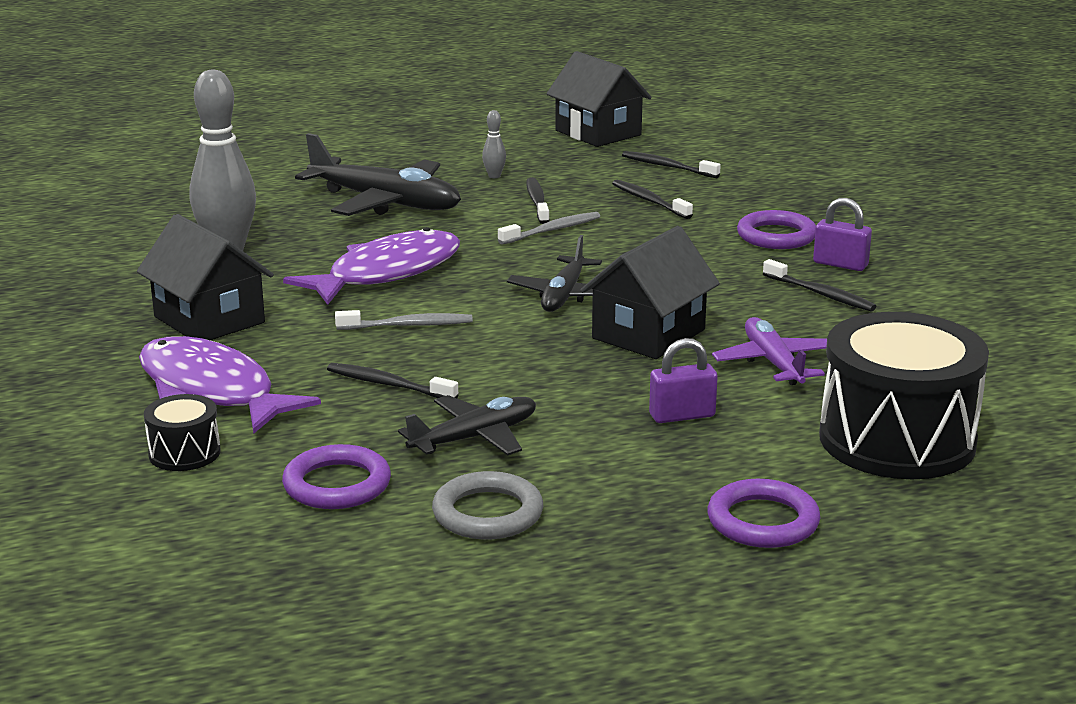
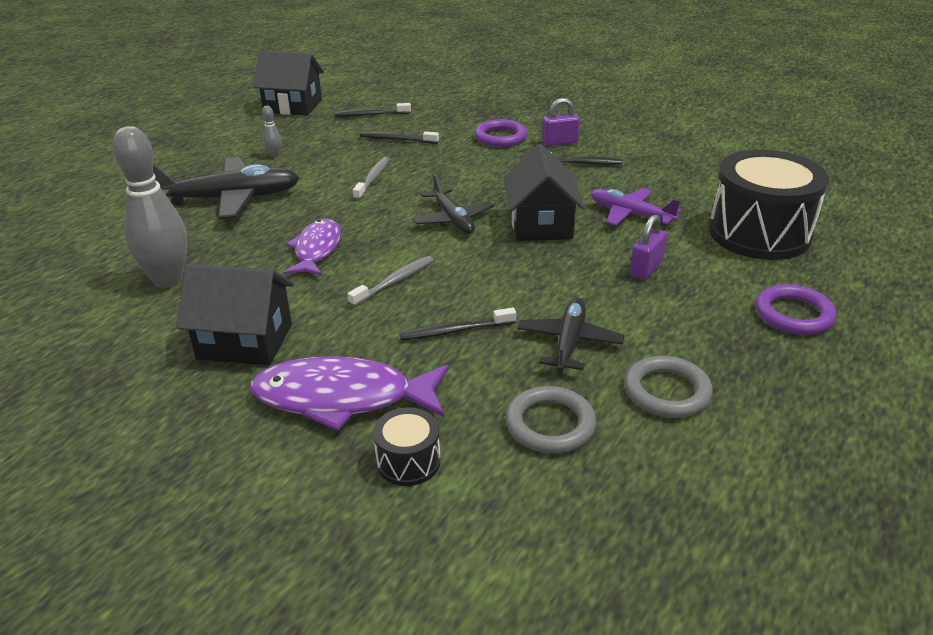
camera: 40 degrees left, 10 degrees up
purple ring [282,444,391,509] -> grey ring [505,386,596,454]
purple fish [283,227,460,305] -> purple fish [283,219,341,276], size x0.66
black toothbrush [526,177,550,224] -> none

